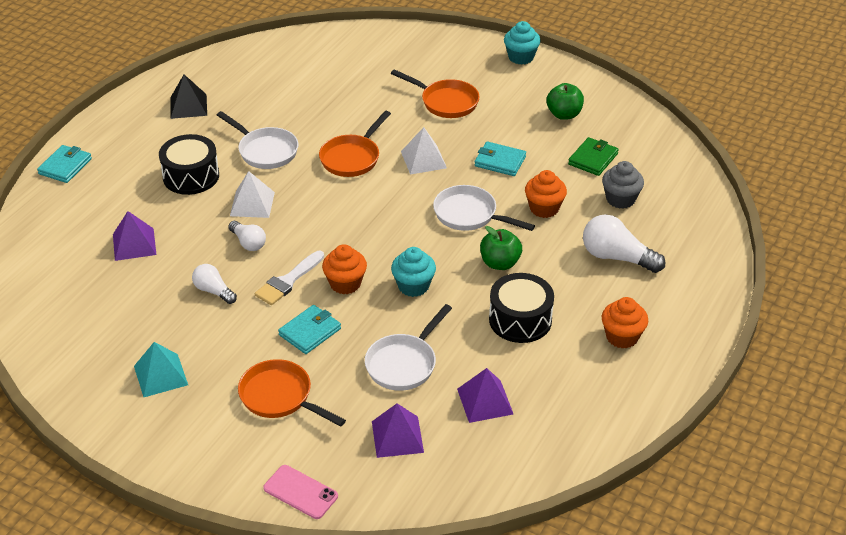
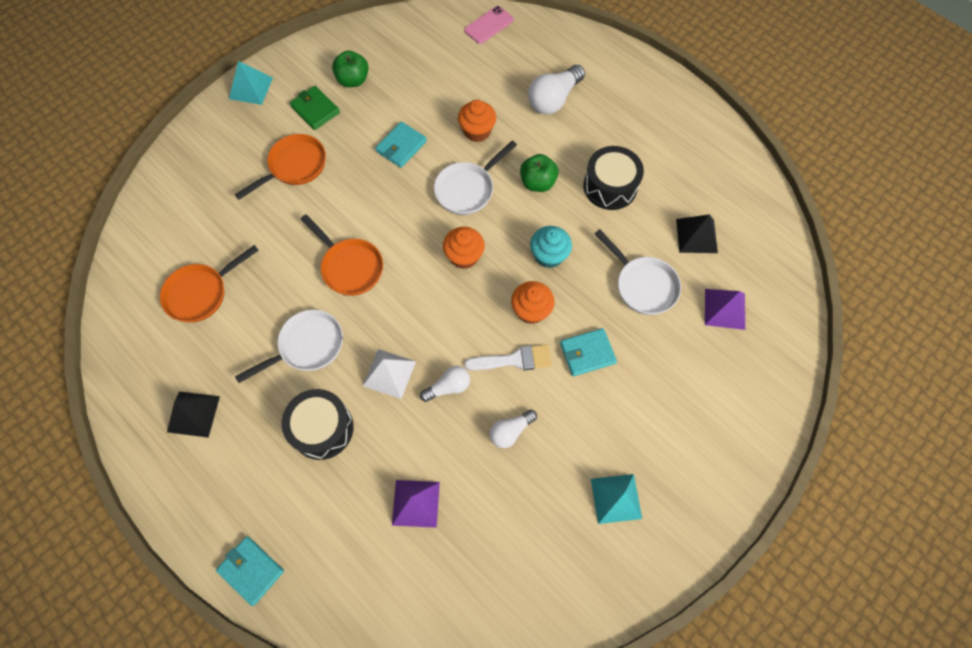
camera: 75 degrees left, 25 degrees up
orange pan [238,359,346,427] -> orange pan moved to [160,245,259,323]
white brush [255,251,324,305] -> white brush turned 60 degrees counterclockwise [464,344,552,370]
pink phone [263,465,338,519] -> pink phone moved to [464,6,514,44]
turquoise wallet [278,305,341,354] -> turquoise wallet turned 75 degrees counterclockwise [560,328,617,376]
white pyramid [401,127,447,175] -> none
purple pyramid [457,368,513,423] -> black pyramid [676,214,718,253]
turquoise cupcake [504,21,540,65] -> turquoise pyramid [229,61,273,105]
green wallet [568,137,619,176] -> green wallet moved to [290,86,340,130]
grey cupcake [602,161,644,209] -> none
orange cupcake [602,297,648,349] -> orange cupcake moved to [443,227,485,269]

